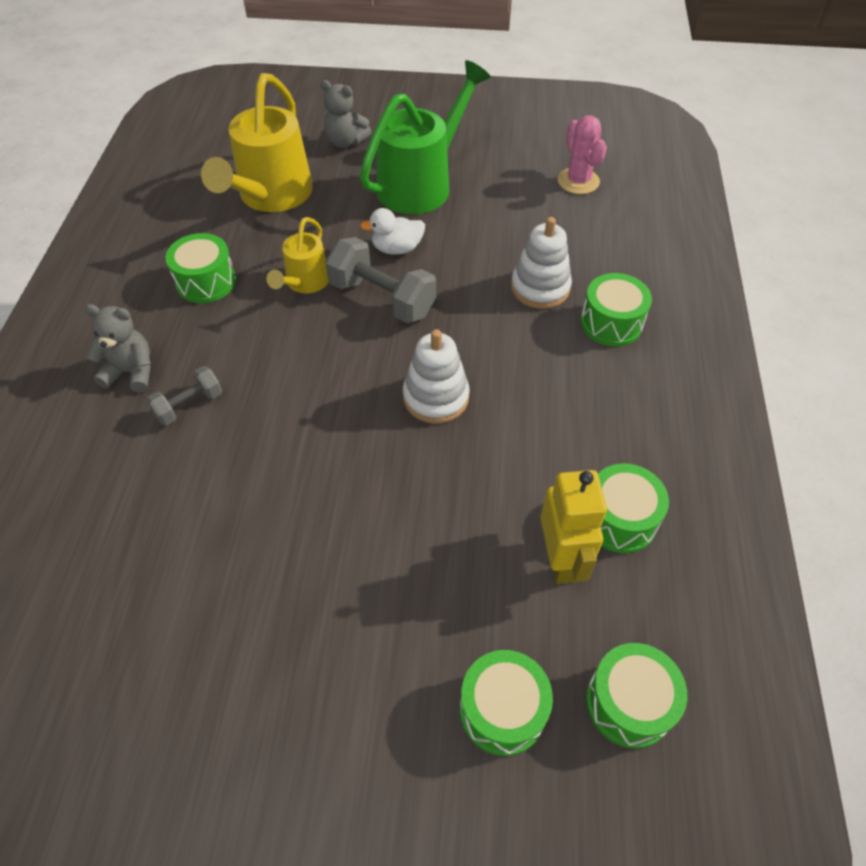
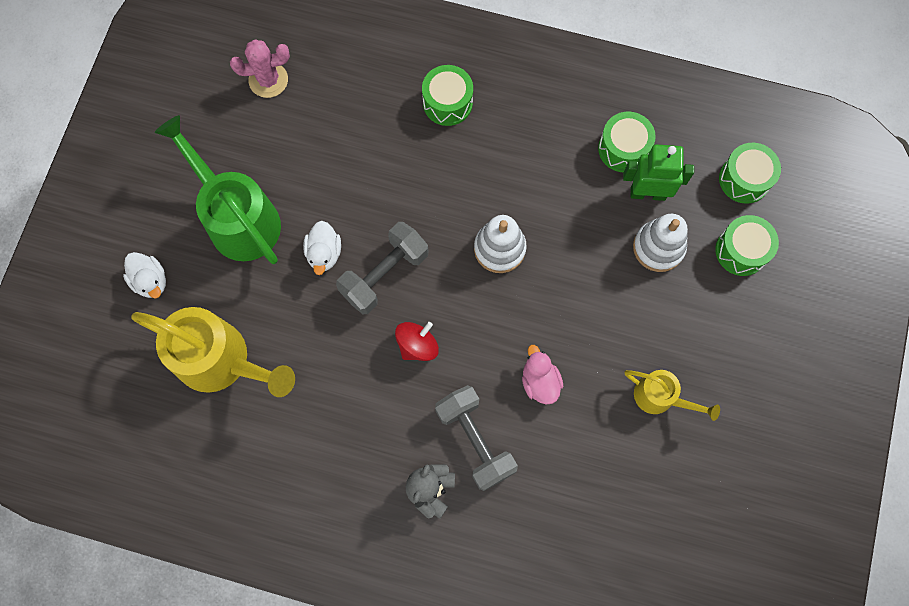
camera: 80 degrees left, 20 degrees up
grey dumbbell [146,366,222,426] -> grey dumbbell [435,385,518,491], size x1.75
green drum [165,233,236,303] -> none
yellow watering can [267,217,329,293] -> yellow watering can moved to [625,370,720,421]
grey teddy bear [320,80,372,148] -> white duck [123,252,166,299]
white stacking toy [511,217,572,309] -> white stacking toy moved to [633,214,688,272]
yellow robot [541,470,607,584] -> green robot [623,144,694,201]
none -> red spinning top [395,322,439,361]
none -> pink duck [522,345,563,405]

